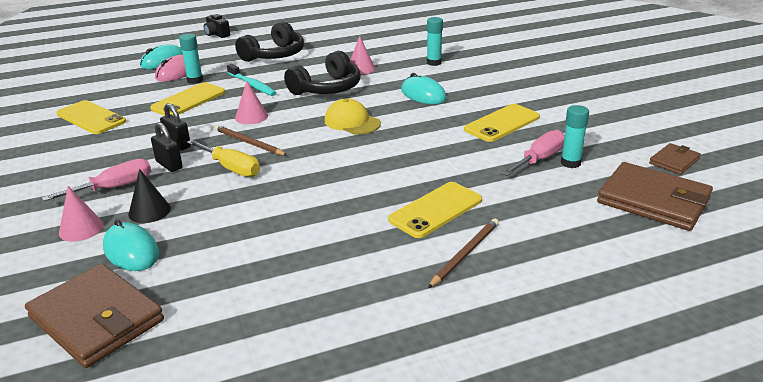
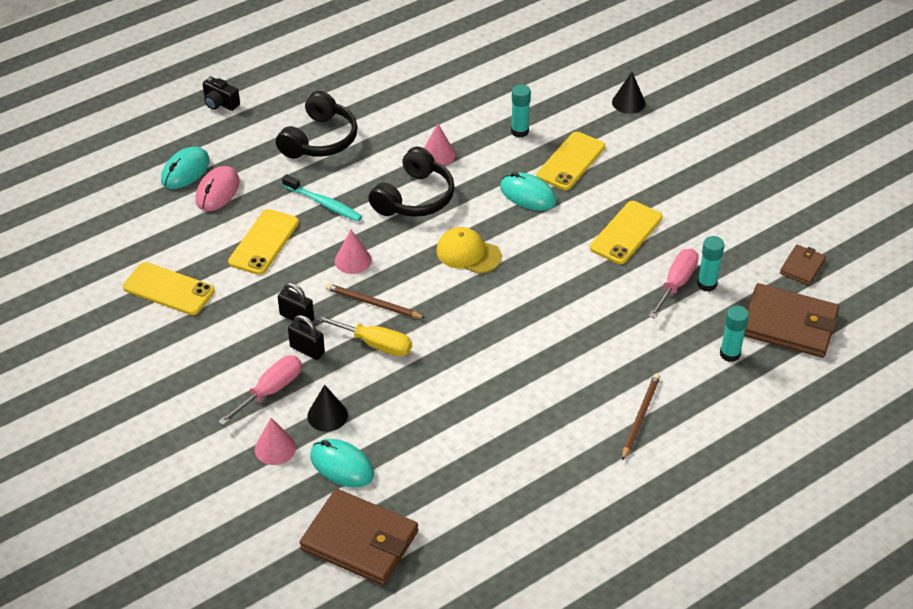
camera: 15 degrees left, 15 degrees up
turquoise glue stick [179,34,203,84] -> turquoise glue stick moved to [720,305,749,362]
yellow phone [388,182,482,238] -> yellow phone moved to [536,132,605,190]
none -> black cone [612,72,645,114]

